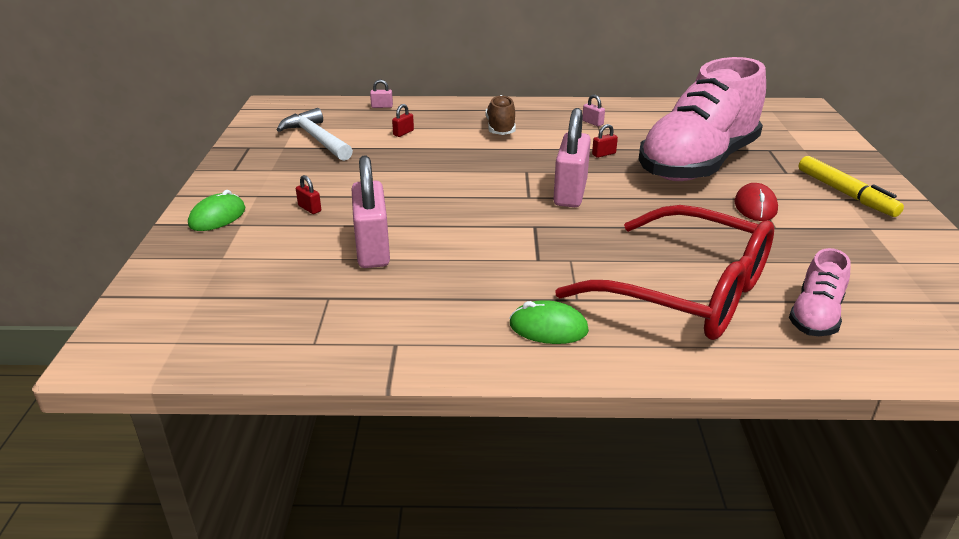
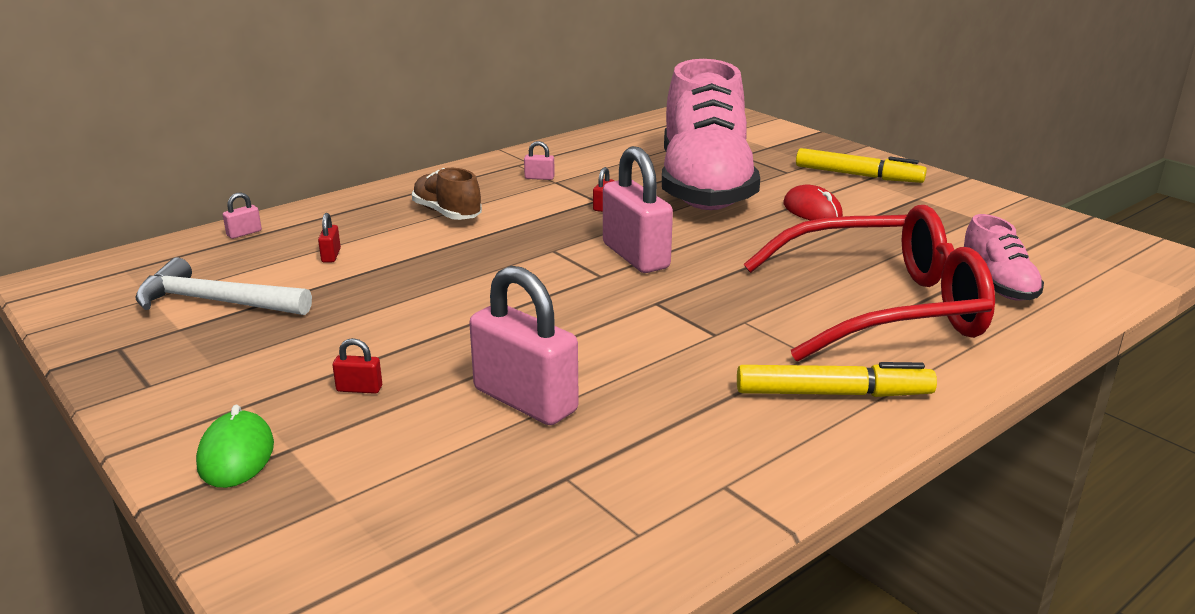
camera: 40 degrees left, 5 degrees down
green mouse [510,300,589,344] -> yellow marker [737,362,937,397]

